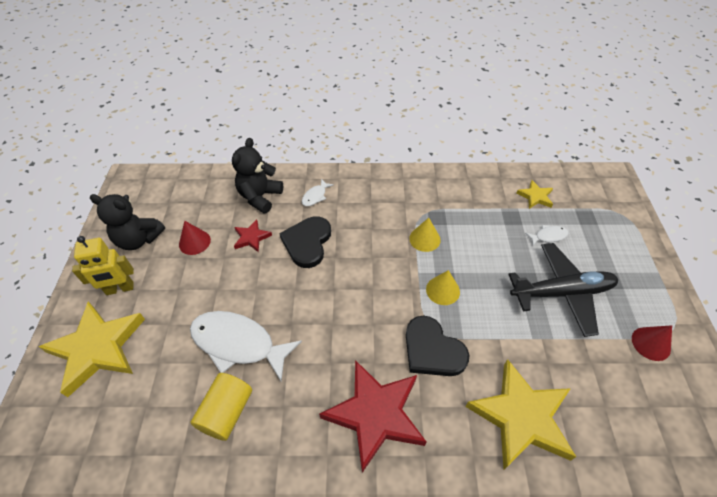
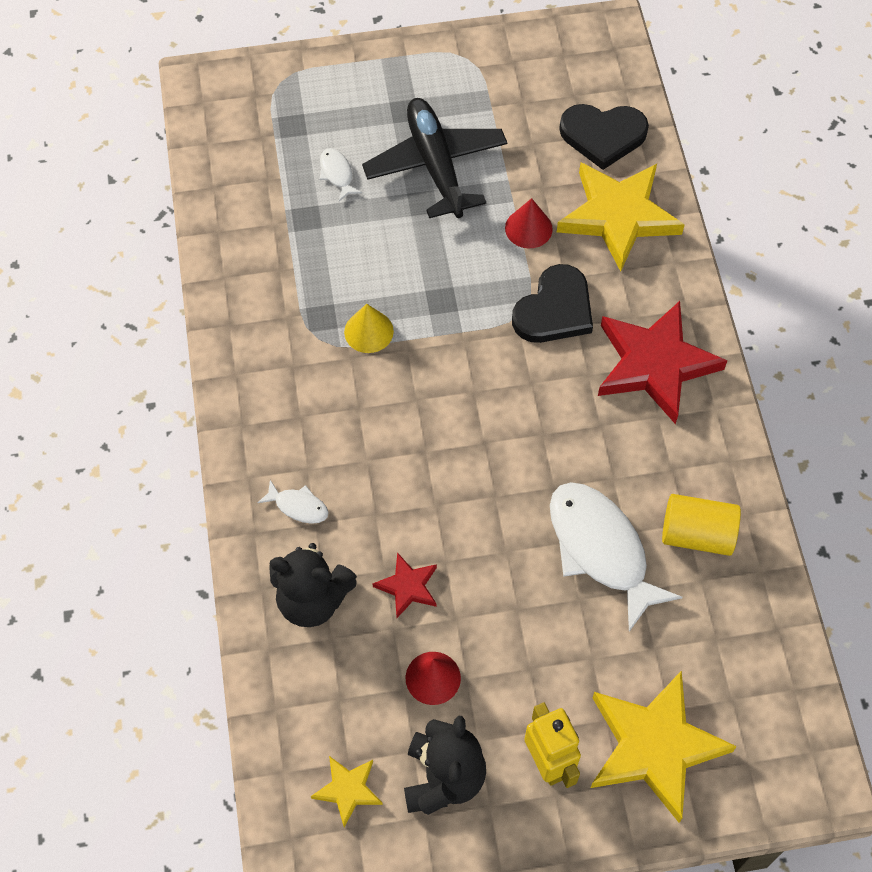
camera: 100 degrees left, 10 degrees up
white fish [190,311,302,381] -> white fish turned 135 degrees clockwise [550,482,682,632]
black heart [279,216,331,268] -> black heart moved to [559,104,649,170]
yellow cone [426,270,460,305] -> none
yellow star [516,180,553,209] -> yellow star moved to [311,756,383,827]
red cone [632,325,672,361] -> red cone moved to [505,198,553,248]

